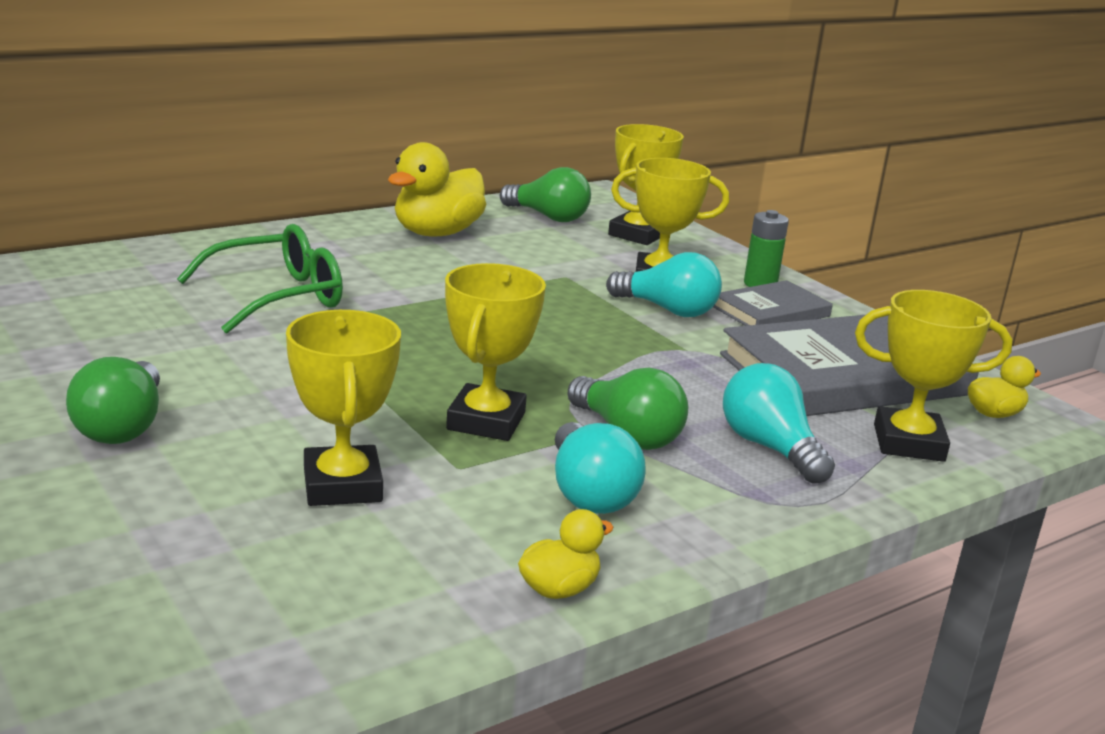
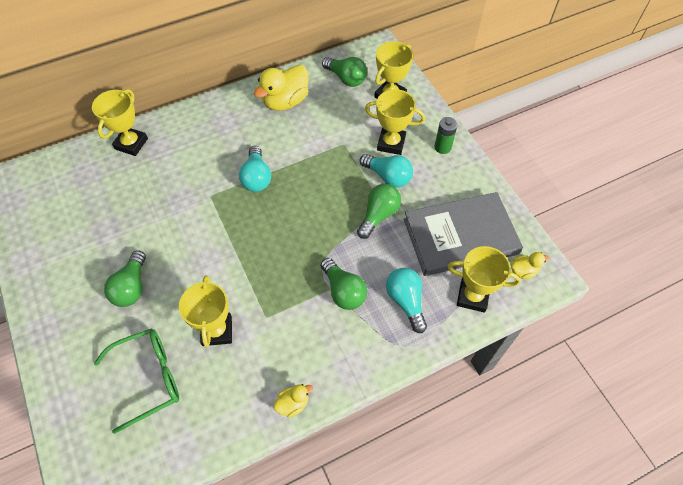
camera: 10 degrees right, 35 degrees up
green glasses [177,224,343,334] -> green glasses moved to [94,328,179,434]
yellow trophy [445,263,546,441] -> yellow trophy moved to [92,89,148,156]
turquoise light bulb [555,422,646,514] -> turquoise light bulb moved to [239,146,271,192]
grey book [713,280,833,326] -> none
none -> green light bulb [357,184,401,239]

